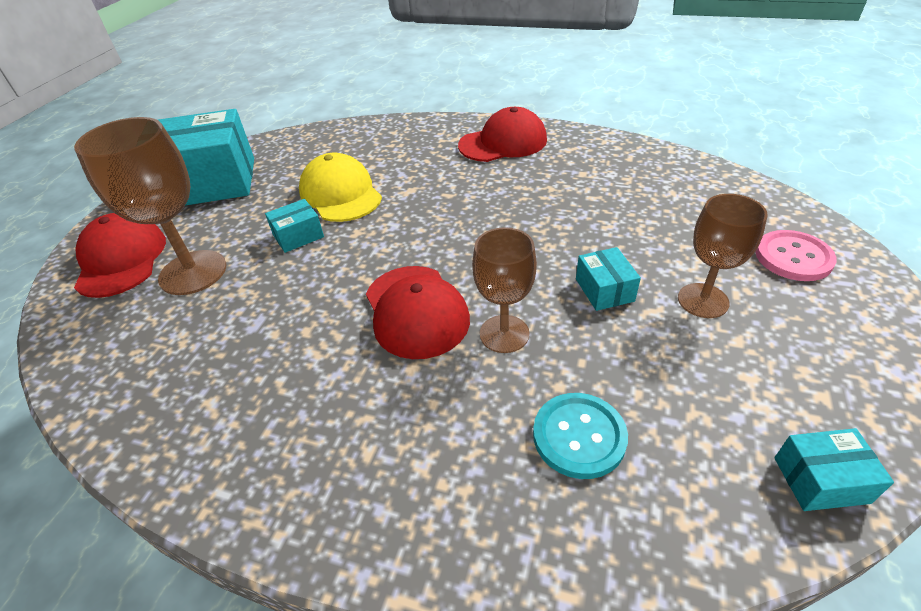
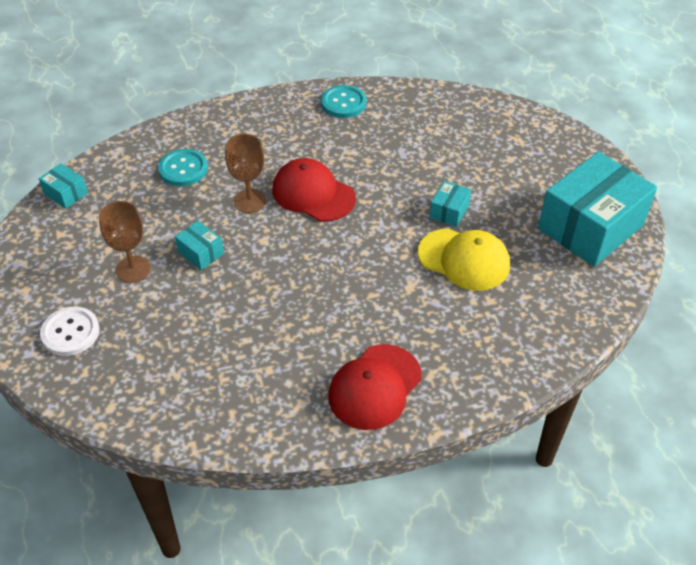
camera: 145 degrees right, 5 degrees up
brown goblet [74,117,226,295] -> none
red cap [74,213,166,298] -> none
pink button [755,230,837,281] -> white button [40,306,100,356]
turquoise box [774,428,894,511] -> turquoise box turned 75 degrees clockwise [39,163,88,209]
none -> turquoise button [321,85,367,118]

